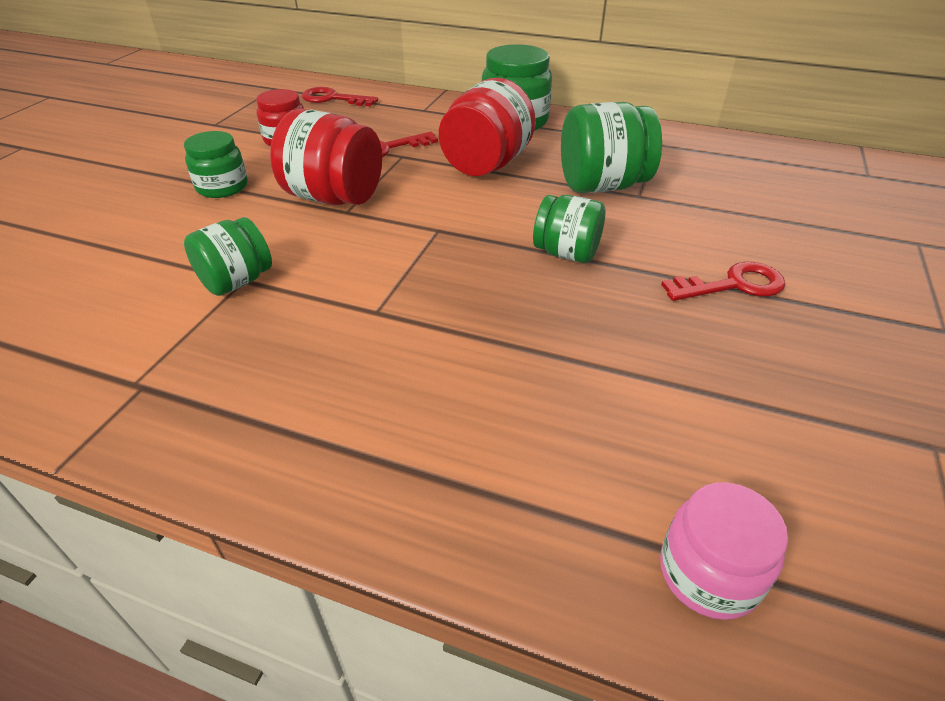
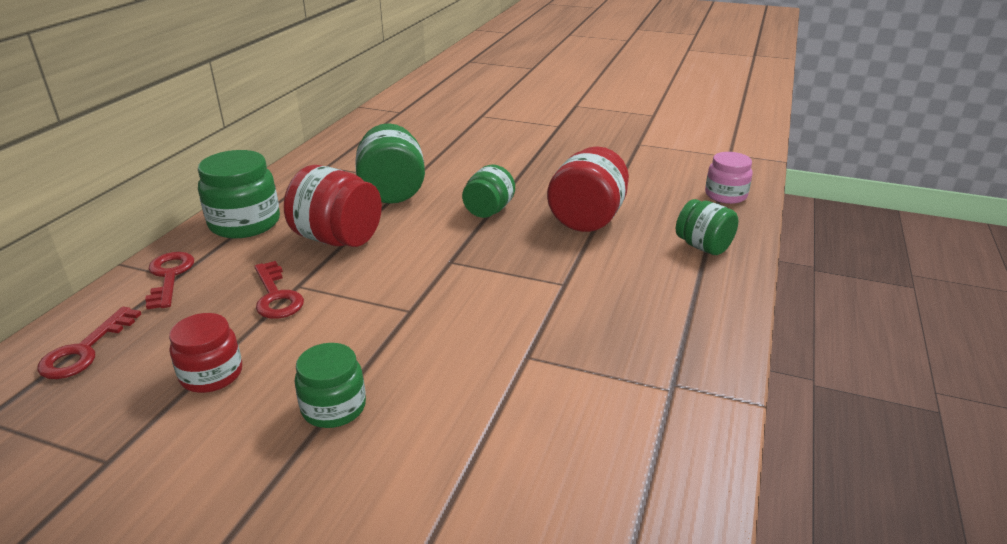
camera: 90 degrees left, 10 degrees down
green jar [184,217,272,296] -> green jar moved to [676,199,738,255]
red jar [270,108,382,205] -> red jar moved to [547,146,629,232]
red key [661,262,785,301] -> red key moved to [145,252,194,309]

